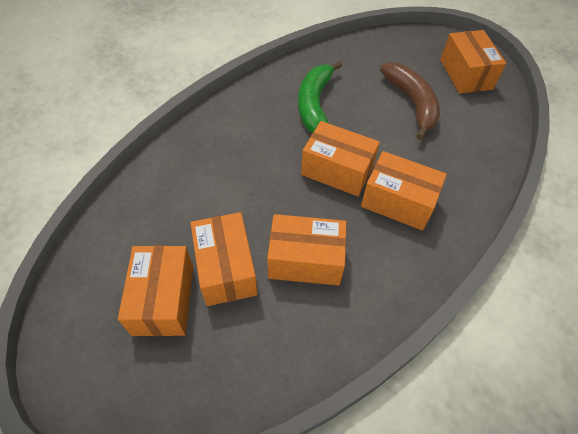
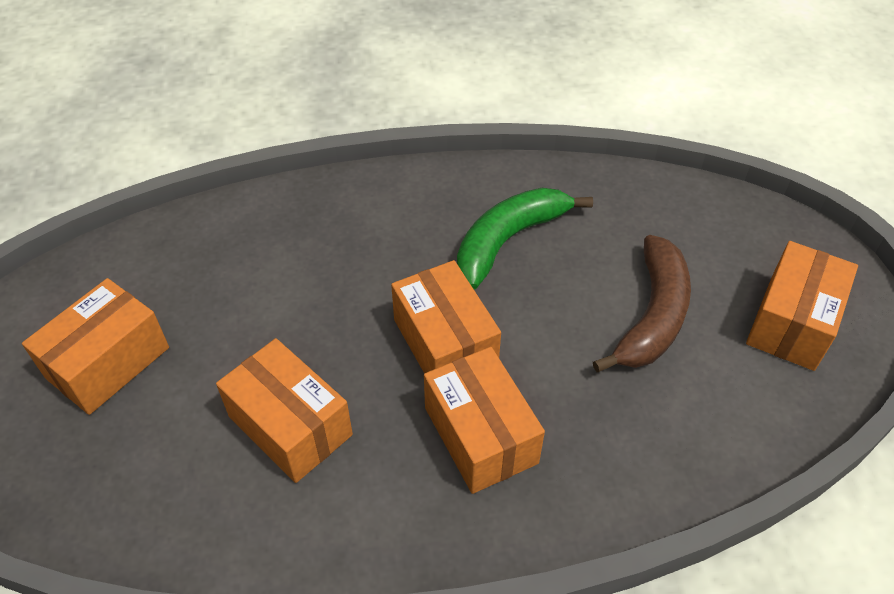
camera: 40 degrees right, 5 degrees down
orange box [191,212,257,306] -> none

